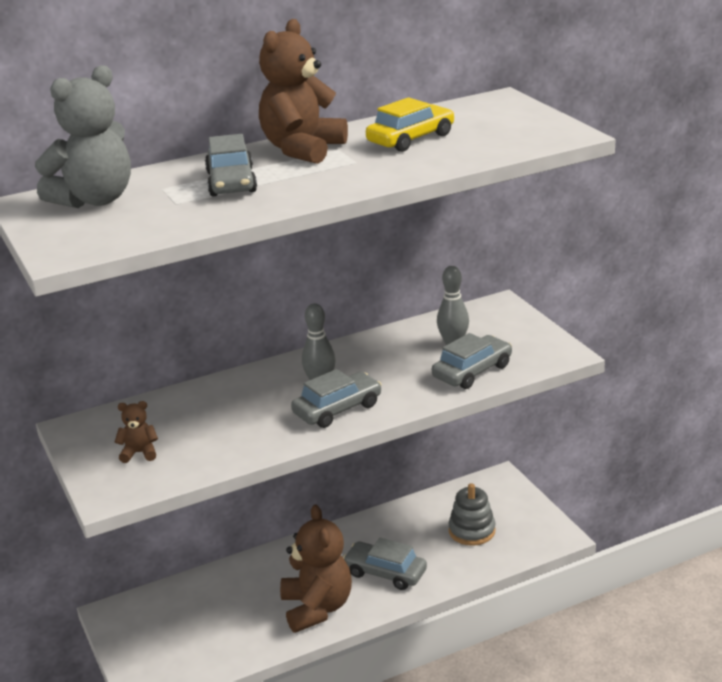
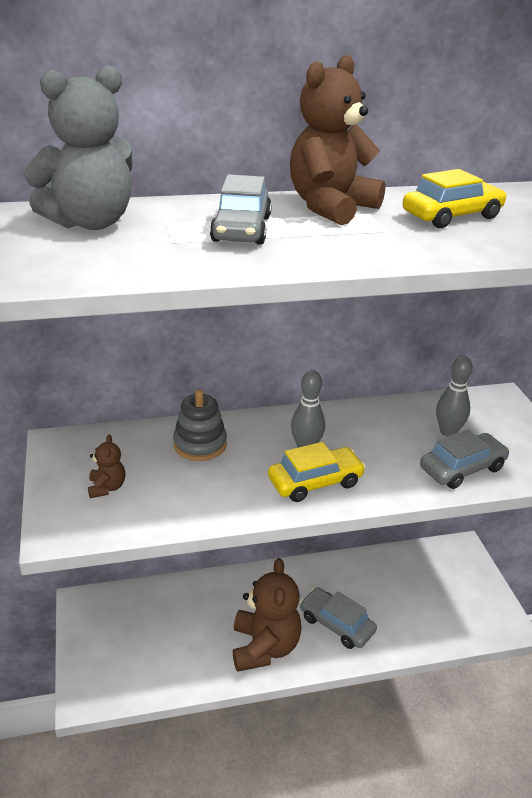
camera: 10 degrees right, 5 degrees up
brown teddy bear [115,401,158,463] -> brown teddy bear turned 75 degrees clockwise [88,434,125,498]
grey car [291,369,382,428] -> yellow car [268,442,366,502]
grey stacking toy [449,483,496,546] -> grey stacking toy moved to [173,389,227,461]

